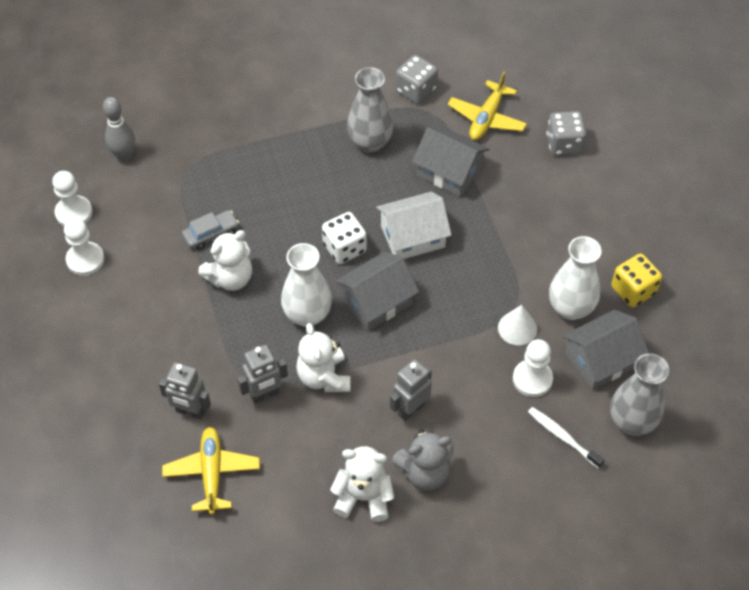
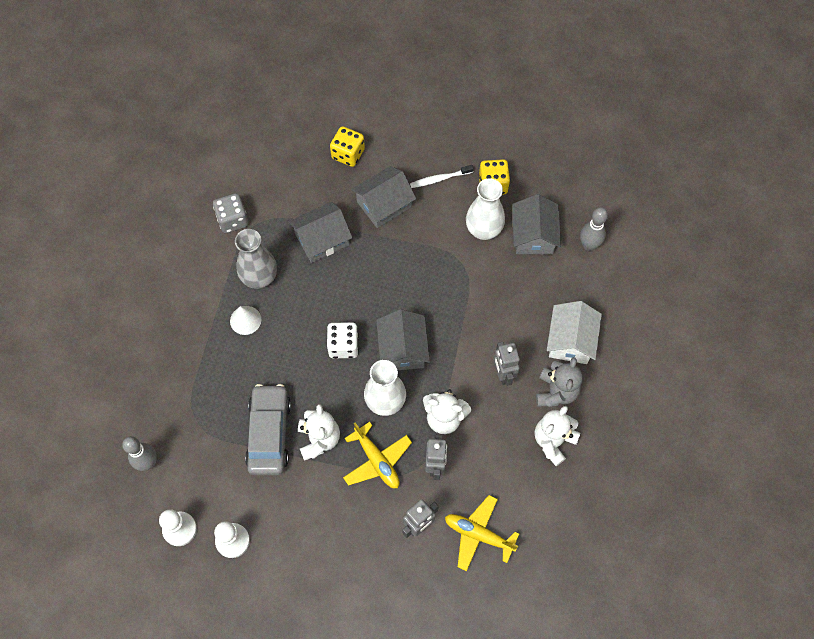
camera: 60 degrees left, 10 degrees up
grey car [182,210,239,250] -> grey car [245,384,291,475], size x1.87
white house [376,192,452,259] -> white house moved to [547,301,602,364]
yellow plane [448,72,527,140] -> yellow plane moved to [343,422,412,488]
white cone [498,305,537,345] -> white cone moved to [230,306,261,335]
white pawn [513,339,553,397] -> none
white toothbrush [528,407,605,469] -> white toothbrush moved to [410,165,474,188]
grey dice [547,111,586,156] -> yellow dice [330,126,365,167]
grey vase [610,353,669,436] -> grey bowling pin [580,207,608,251]
none -> grey house [351,166,416,228]

